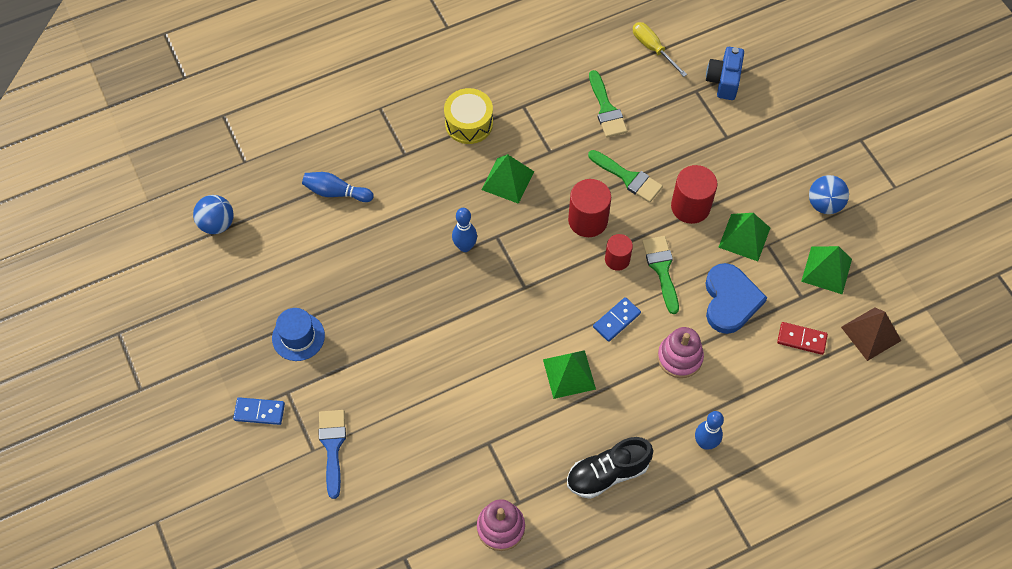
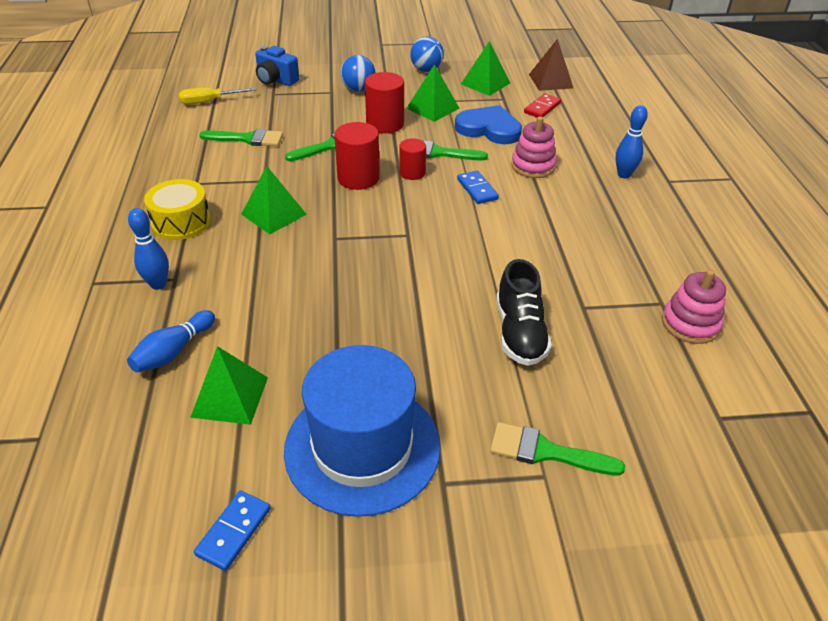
camera: 70 degrees left, 20 degrees down
blue ball [193,195,234,234] -> blue ball moved to [341,55,376,92]
blue domino [233,397,285,425] -> blue domino moved to [194,491,271,571]
blue hat [272,308,325,361] -> blue hat [284,345,441,517], size x1.97
blue brush [319,410,346,499] -> green brush [490,422,625,476]
blue bowling pin [452,208,477,252] -> blue bowling pin moved to [128,208,169,290]
green pyramid [543,350,596,399] -> green pyramid moved to [190,346,268,425]
black shoe [567,437,653,499] -> black shoe moved to [496,259,552,366]

